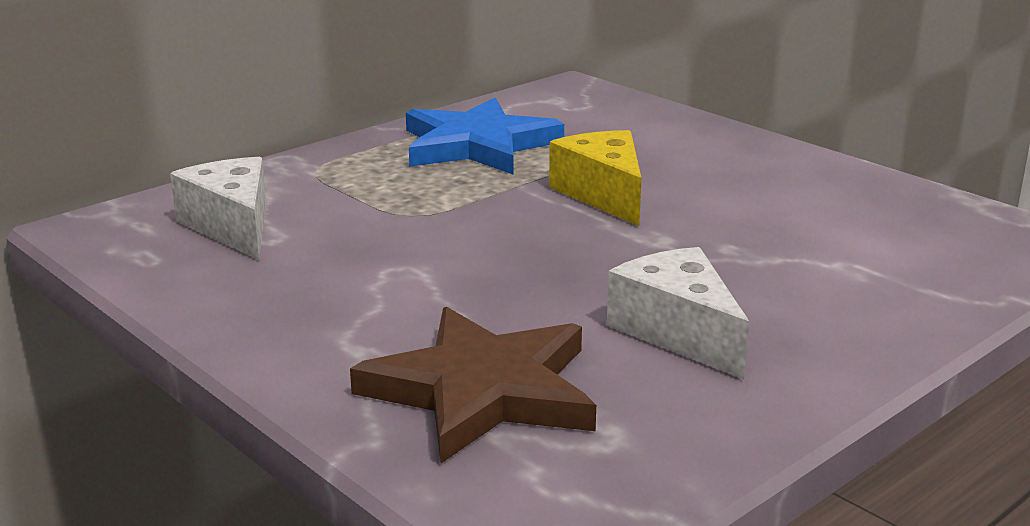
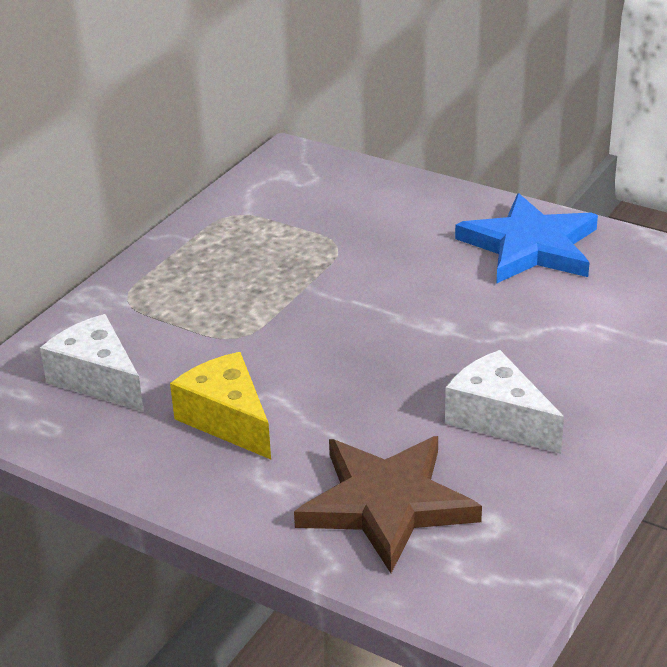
camera: 15 degrees left, 10 degrees up
blue star [406,98,564,174] -> blue star moved to [455,193,598,284]
yellow cheese [549,130,642,226] -> yellow cheese moved to [170,352,271,459]

